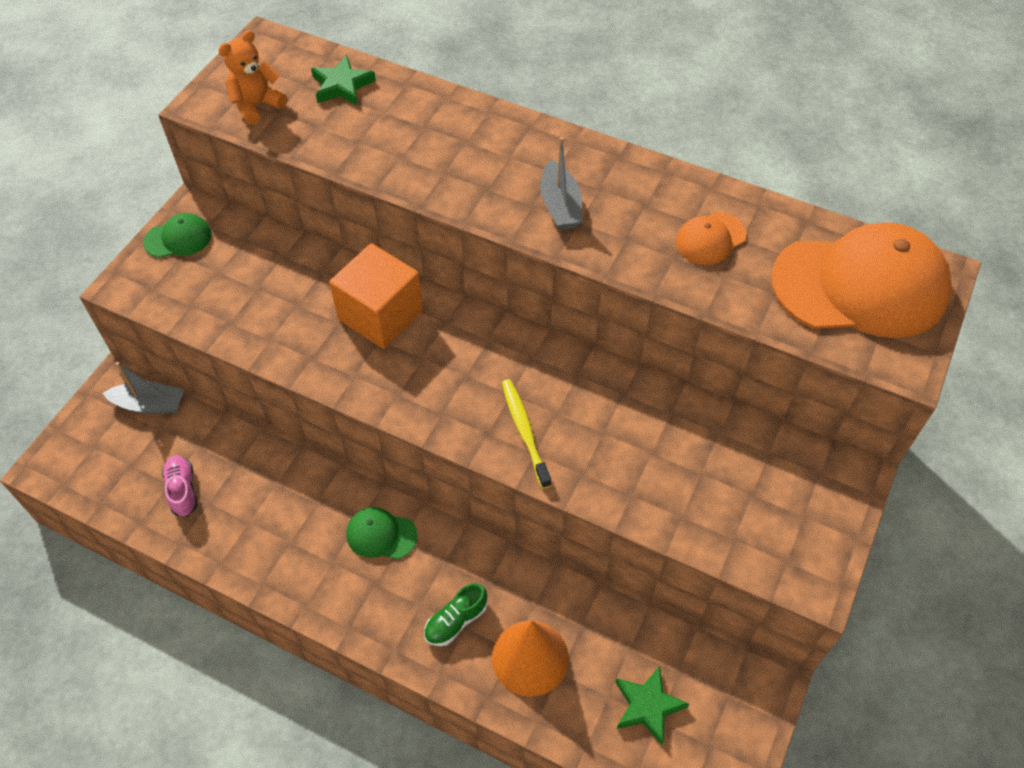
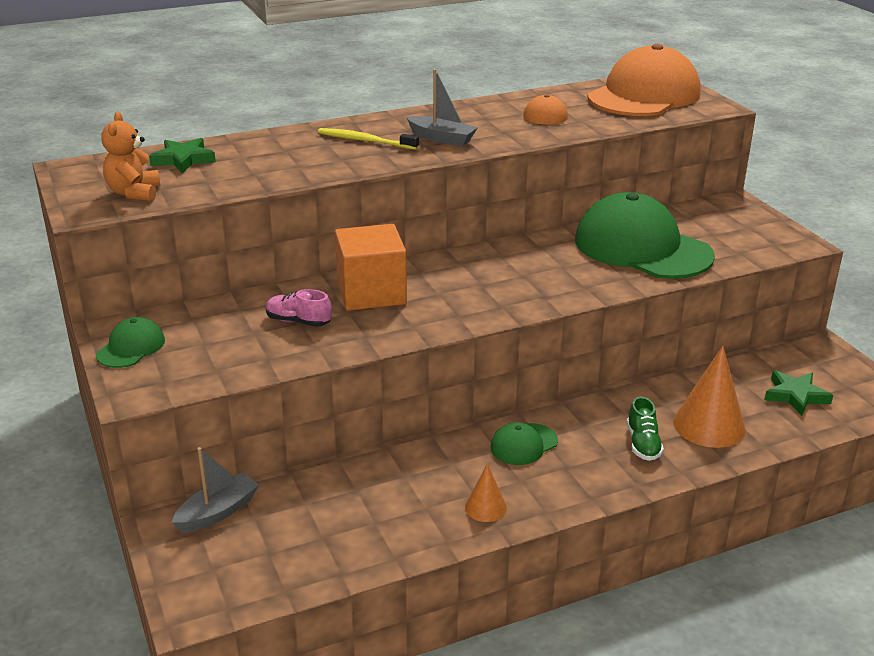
camera: 50 degrees left, 25 degrees down
pink shoe [162,455,198,517] -> pink shoe moved to [266,289,332,327]
yellow toothbrush [502,379,551,489] -> yellow toothbrush moved to [318,128,419,150]
none -> orange cone [465,463,507,522]
none -> green cap [575,192,715,279]

